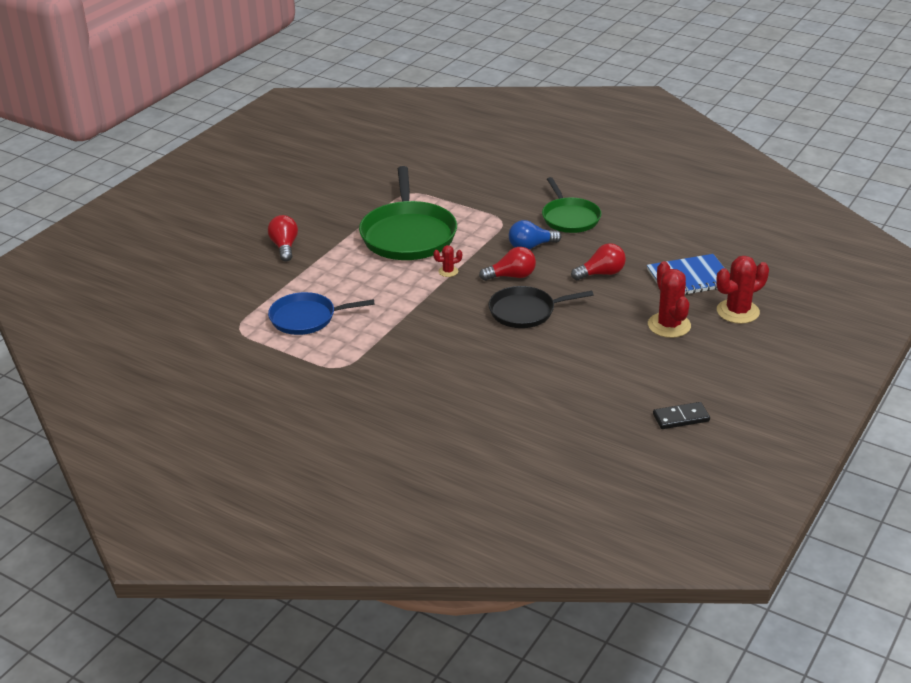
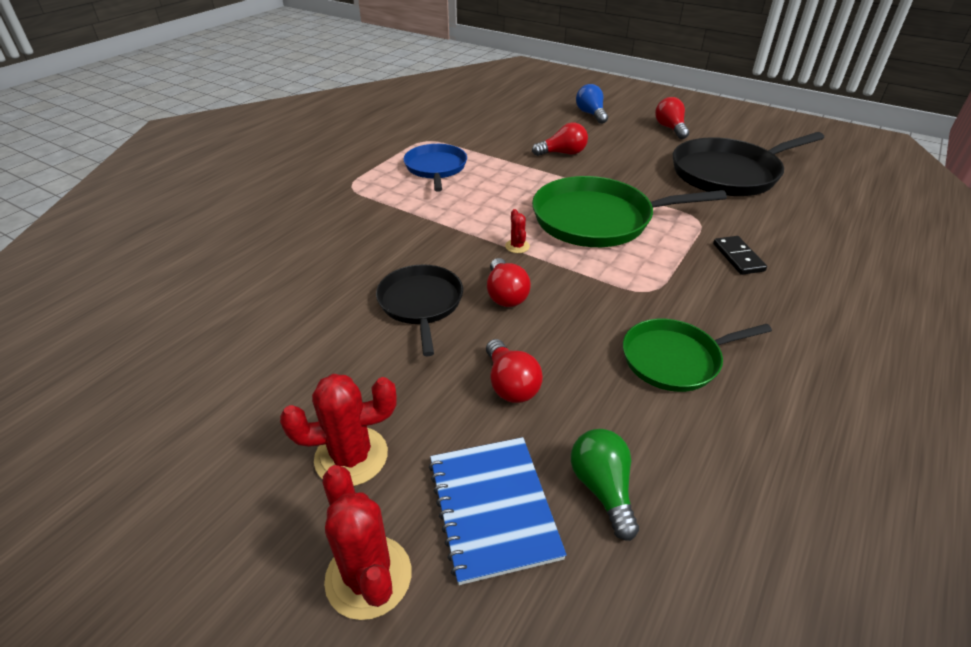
camera: 90 degrees right, 5 degrees up
blue light bulb [509,220,561,250] -> blue light bulb moved to [576,84,608,124]
black domino [653,402,710,429] -> black domino moved to [713,236,767,275]
none -> green light bulb [571,429,639,541]
none -> red light bulb [655,97,689,139]
none -> black pan [673,132,824,196]

